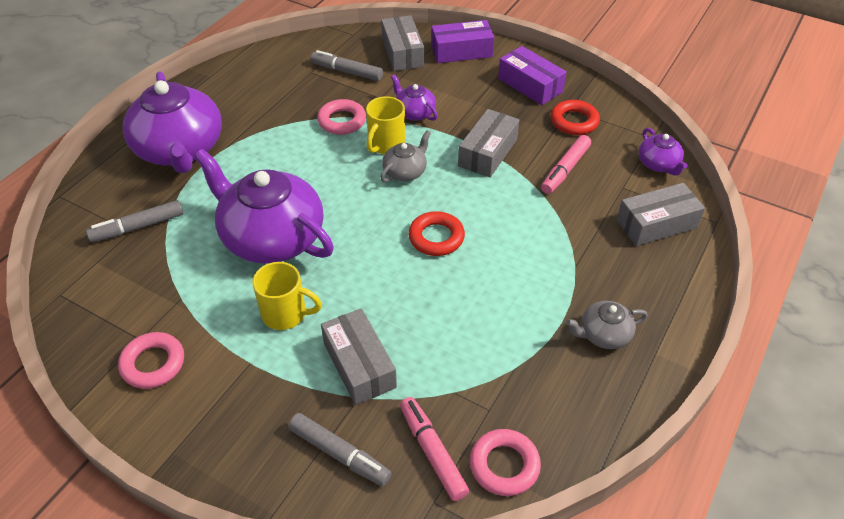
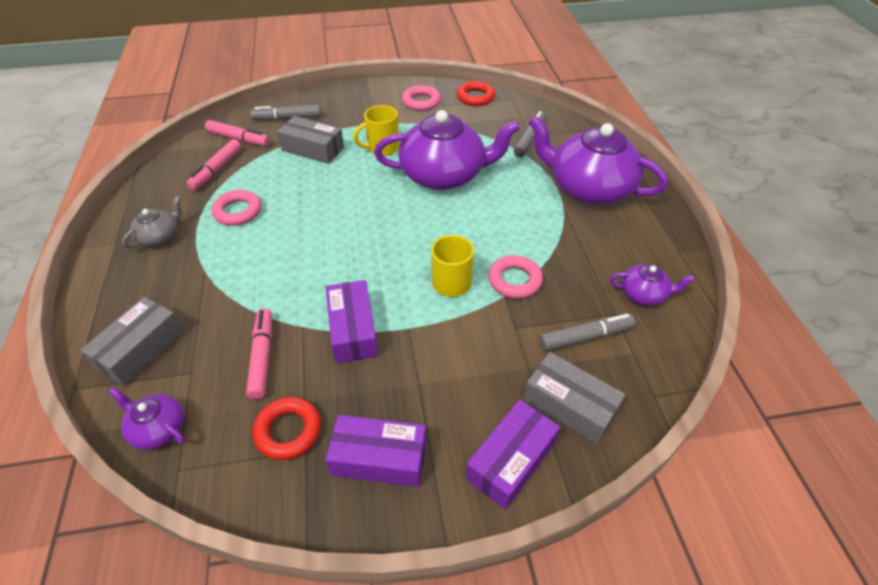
camera: 140 degrees right, 0 degrees up
grey teapot [380,131,431,182] -> none
purple teapot [391,74,438,121] -> purple teapot moved to [610,264,695,306]
red ring [408,211,465,256] -> red ring moved to [457,81,495,106]
grey box [458,109,519,178] -> purple box [326,280,378,363]
pink ring [470,429,541,496] -> pink ring moved to [211,190,261,226]
none -> pink marker [186,139,242,190]

